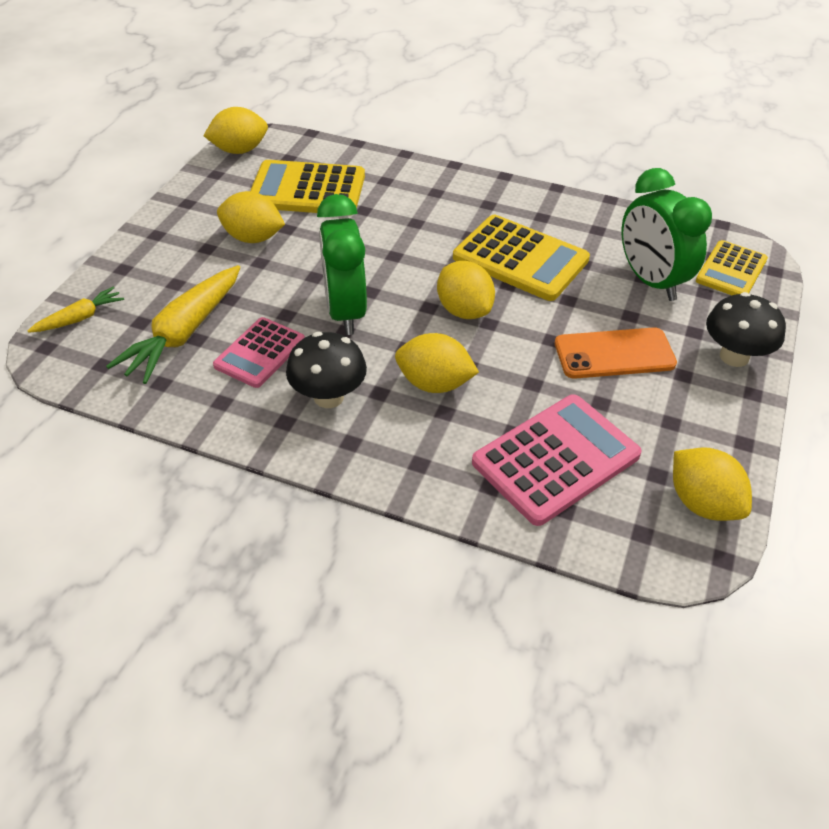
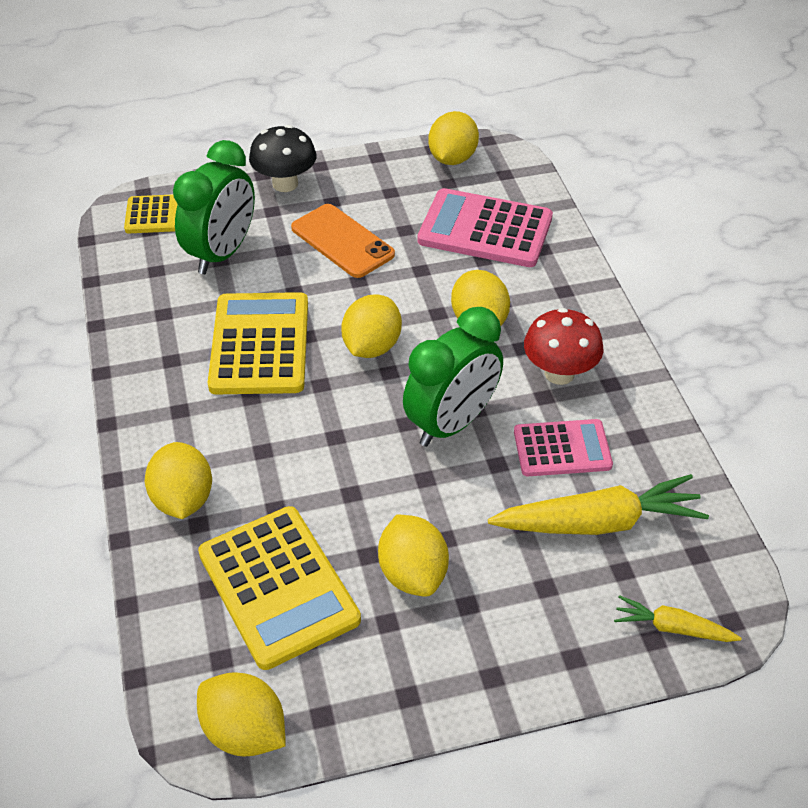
camera: 125 degrees left, 0 degrees up
black mushroom [286,332,367,408] -> red mushroom [524,308,604,385]
none -> yellow lemon [145,442,212,519]

